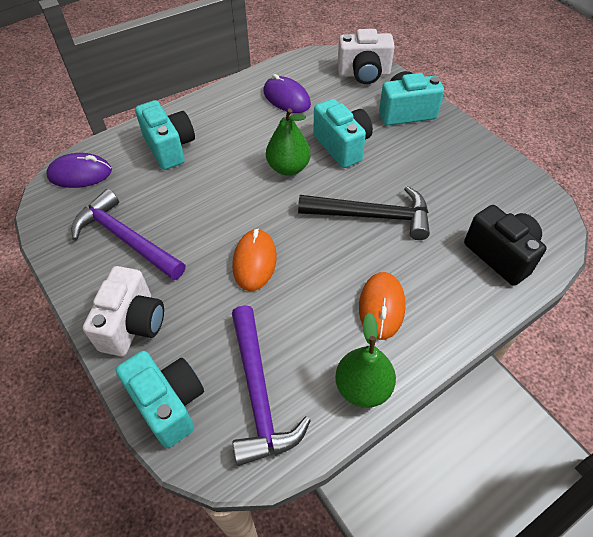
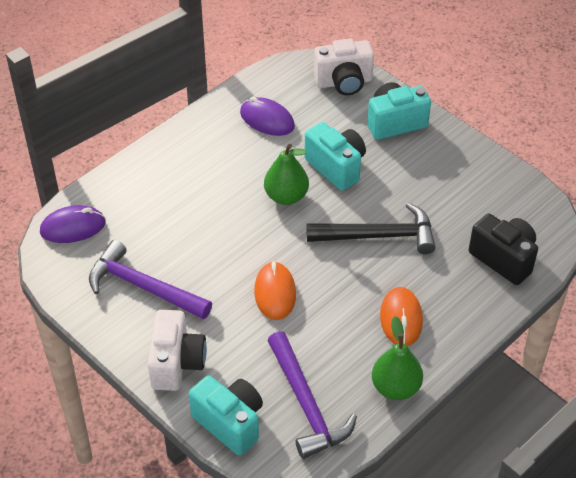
camera: 10 degrees left, 5 degrees down
turquoise camera [135,100,195,170] -> none

